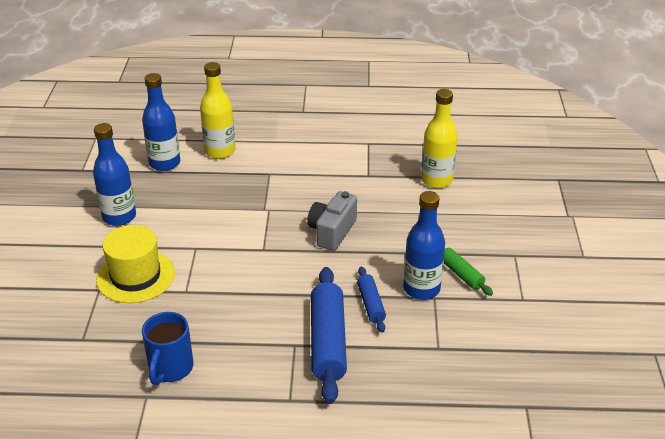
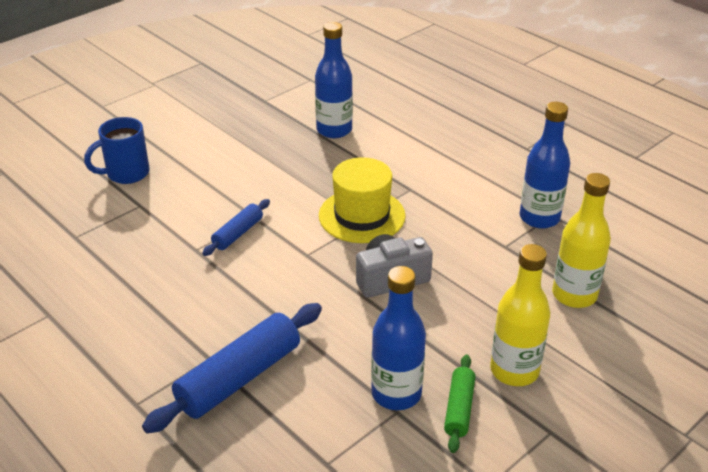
camera: 45 degrees right, 0 degrees up
blue bottle [93,123,136,226] -> blue bottle moved to [519,102,570,229]
yellow hat [96,225,175,303] -> yellow hat moved to [319,157,406,243]
blue mug [142,312,193,385] -> blue mug moved to [84,117,150,184]
yellow bottle [200,62,235,159] -> yellow bottle moved to [490,244,550,386]
blue rolling pin [357,266,386,333] -> blue rolling pin moved to [202,199,270,256]

